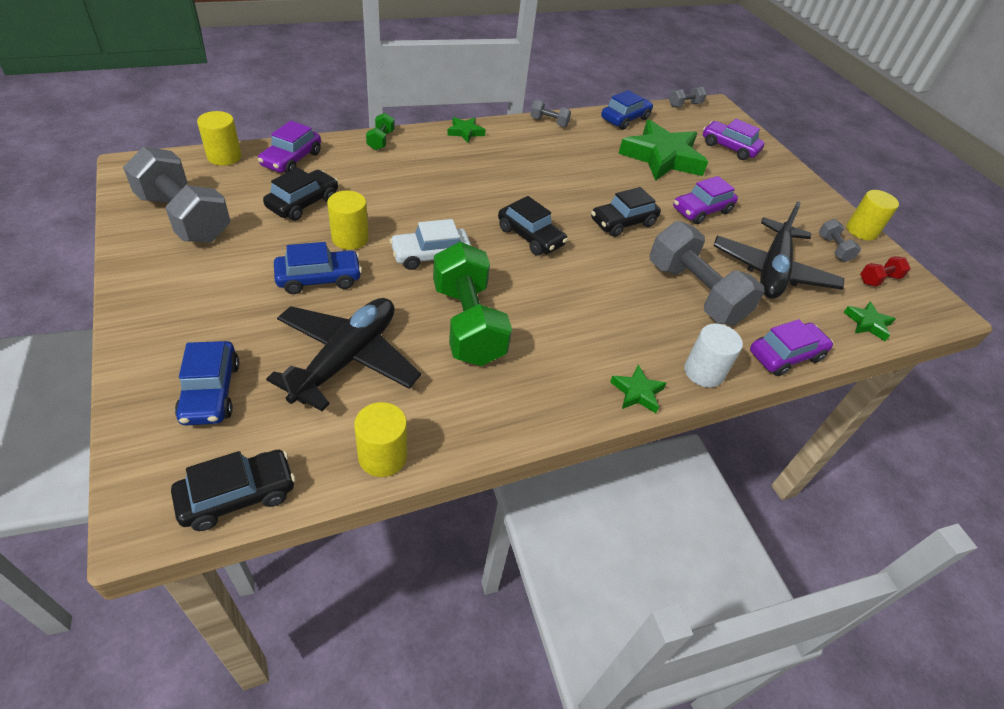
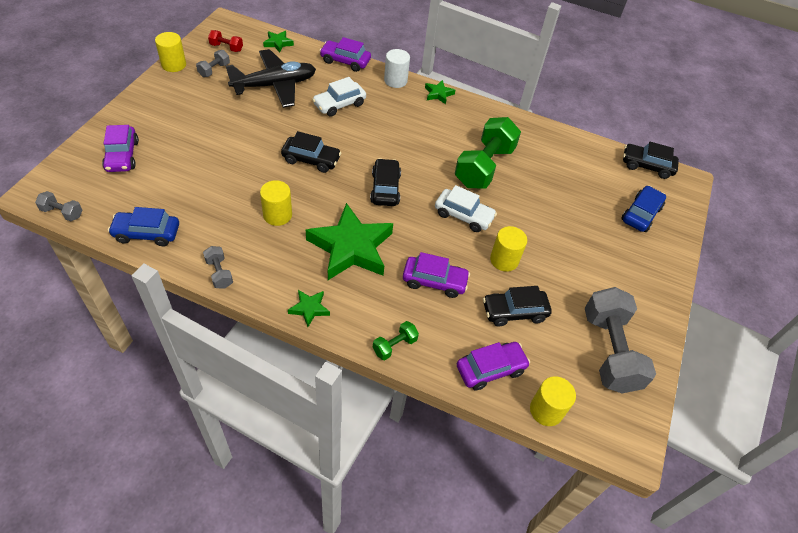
camera: 135 degrees left, 5 degrees up
black plane [266,298,421,411] -> none
blue car [274,242,362,294] -> none
yellow cylinder [354,402,407,477] -> yellow cylinder moved to [260,180,292,226]
green star [618,120,708,181] -> green star moved to [306,203,393,280]
grey dumbbell [650,221,765,325] -> white car [312,77,366,117]
purple car [673,176,738,224] -> purple car moved to [403,252,470,298]

